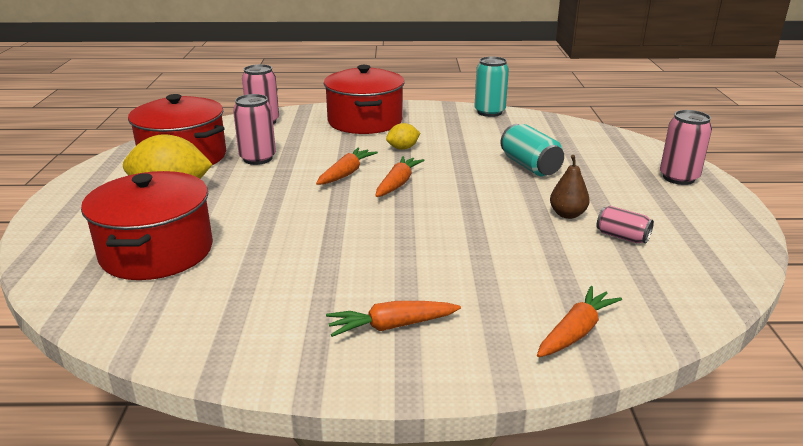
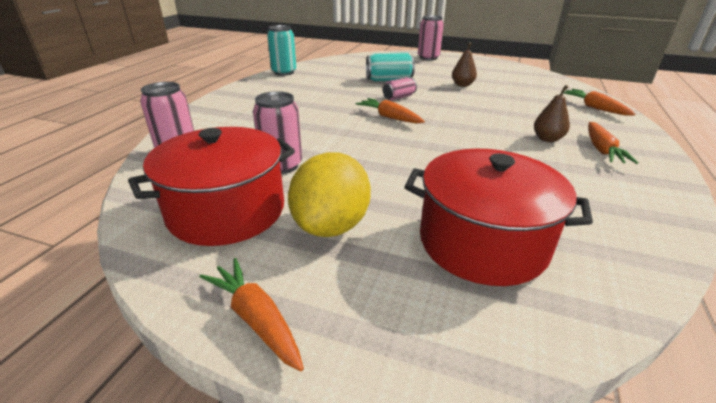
camera: 70 degrees left, 5 degrees up
orange carrot [316,148,378,185] -> orange carrot moved to [199,258,304,371]
red pot [324,65,405,134] -> none
yellow lemon [386,123,420,150] -> none
pink can [596,206,654,244] -> pink can moved to [383,77,417,100]
none -> brown pear [534,85,570,142]

